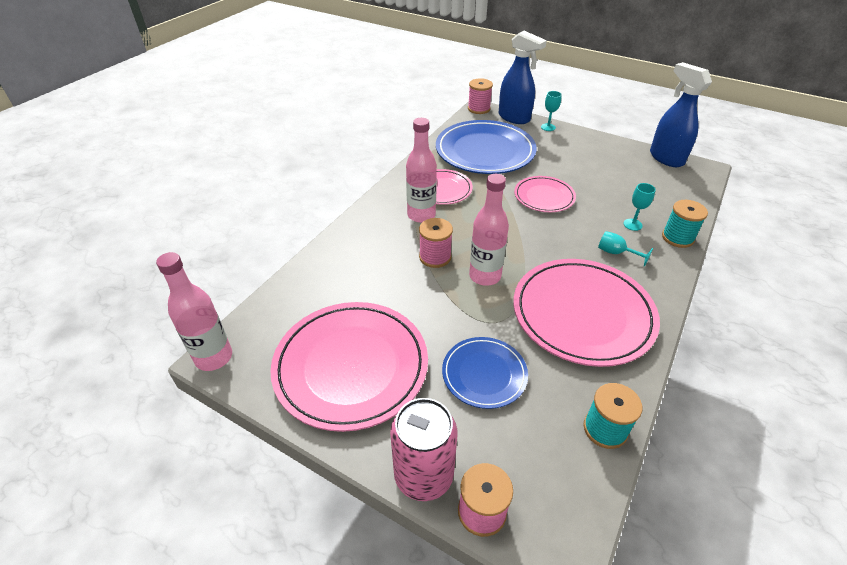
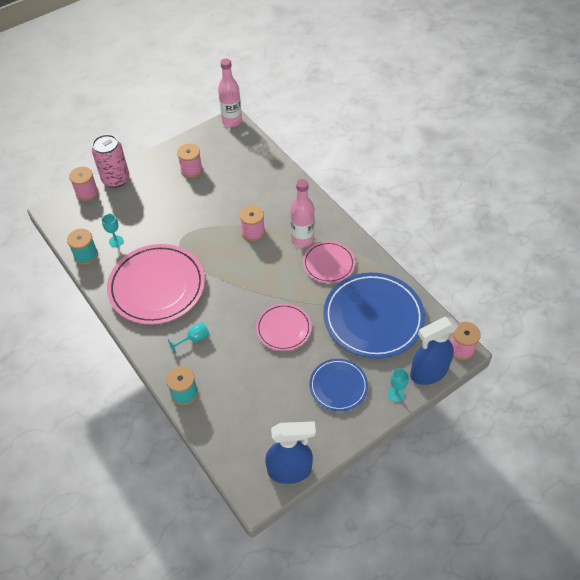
camera: 115 degrees right, 10 degrees up
pink plate [270,302,428,432] -> pink spool [177,144,203,178]
blue plate [442,337,528,409] -> blue plate moved to [310,359,368,411]
pink bottle [469,174,509,286] -> none
turquoise goblet [623,183,656,231] -> turquoise goblet moved to [102,214,123,247]

